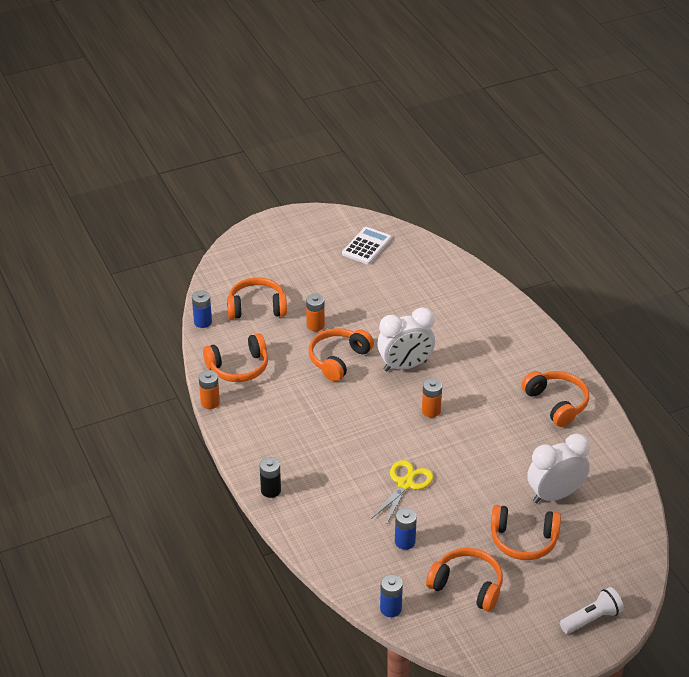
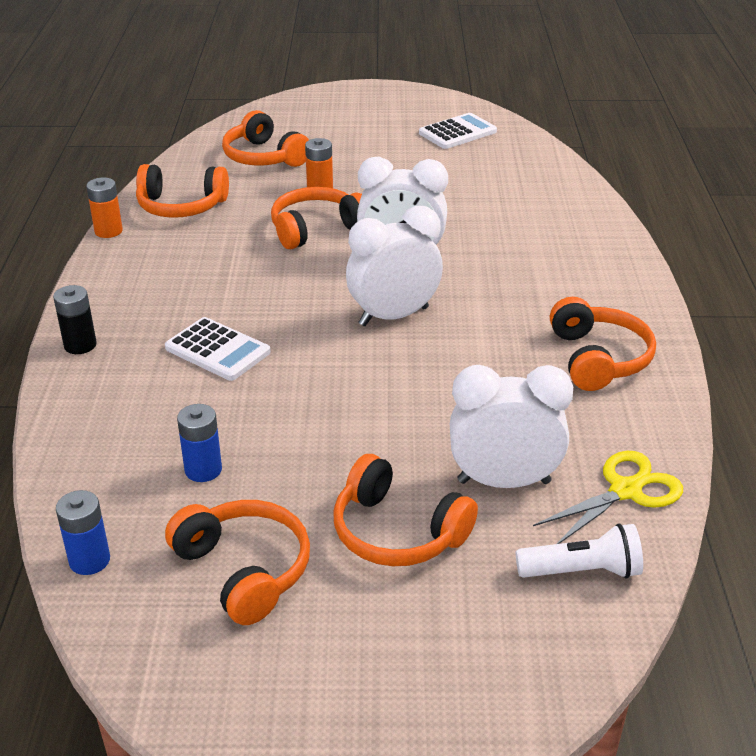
camera: 25 degrees right, 5 degrees down
blue battery [192,291,212,328] -> none
orange headphones [227,277,287,319] -> orange headphones turned 150 degrees counterclockwise [222,110,309,167]
yellow scissors [371,460,434,525] -> yellow scissors moved to [533,451,683,544]
orange battery [422,378,442,417] -> white clock [346,206,443,326]
white flashlight [560,587,624,634] -> white flashlight moved to [516,523,643,579]
none -> white calculator [165,317,271,381]

